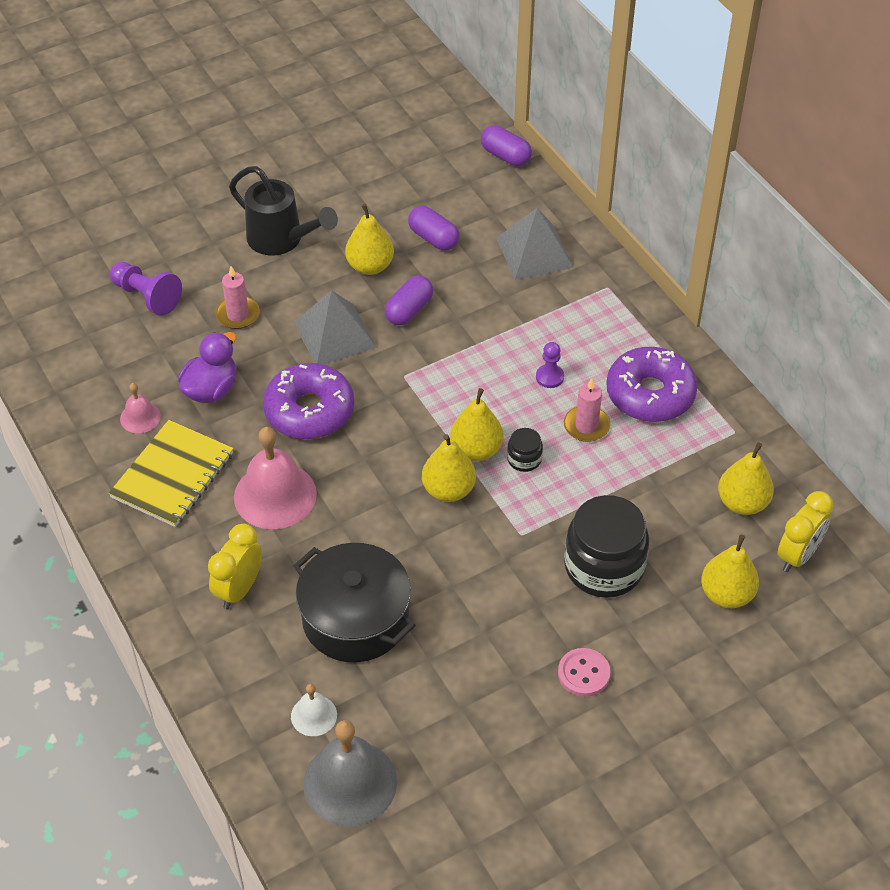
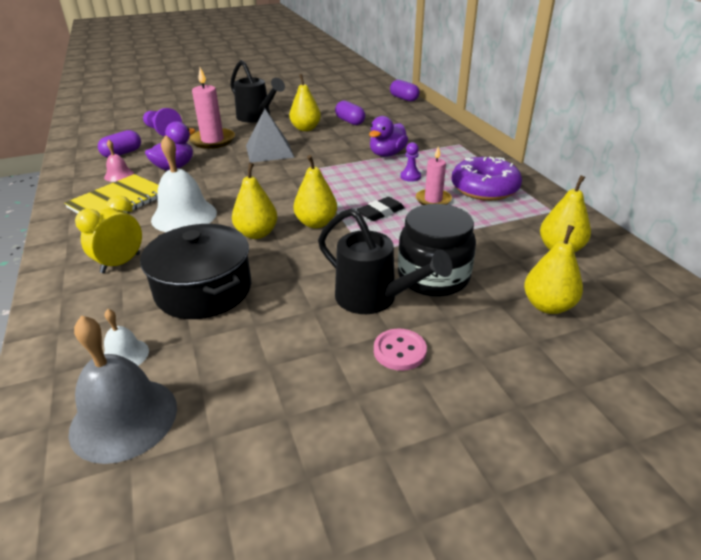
camera: 10 degrees right, 15 degrees down
pink candle [215,266,260,329] -> pink candle [189,67,235,149], size x1.56
pink bell [234,427,317,529] -> white bell [151,135,217,232]
purple donut [263,363,354,439] -> none
purple capsule [385,275,433,326] -> purple capsule moved to [98,130,141,158]
yellow pear [450,388,504,461] -> yellow pear moved to [232,163,278,239]
grey pyramid [496,208,574,280] -> none
black jar [507,428,543,472] -> black eraser [357,197,405,221]
yellow clock [778,491,834,572] -> none
none -> black watering can [318,208,452,314]
none -> purple duck [369,116,408,157]

